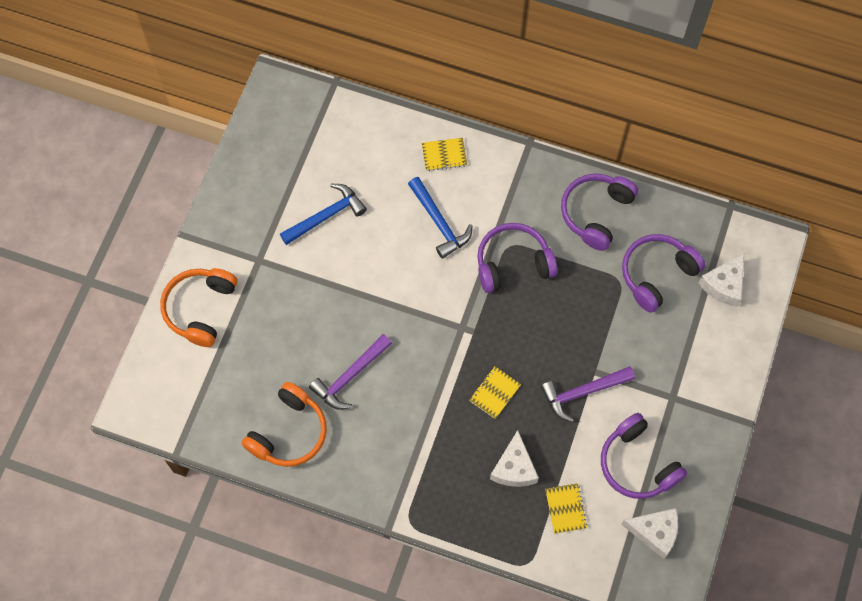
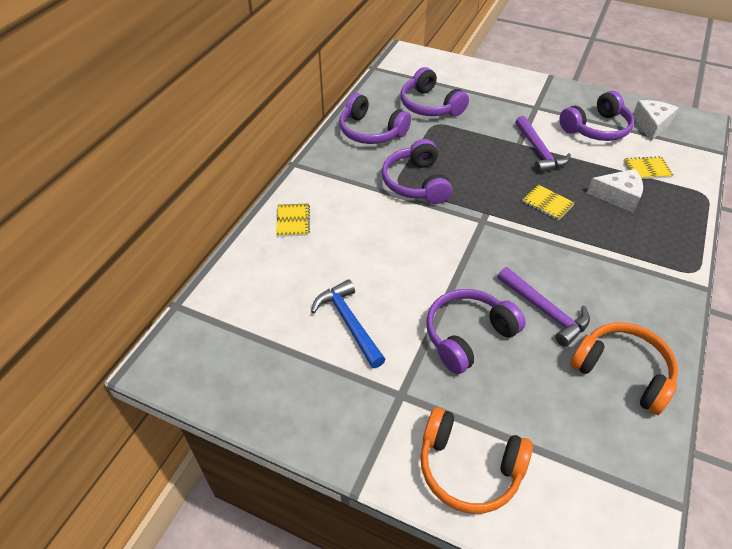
camera: 85 degrees left, 20 degrees down
blue hammer [408,177,472,259] -> none
white cheese [698,253,744,307] -> none
none -> purple headphones [426,289,526,374]

